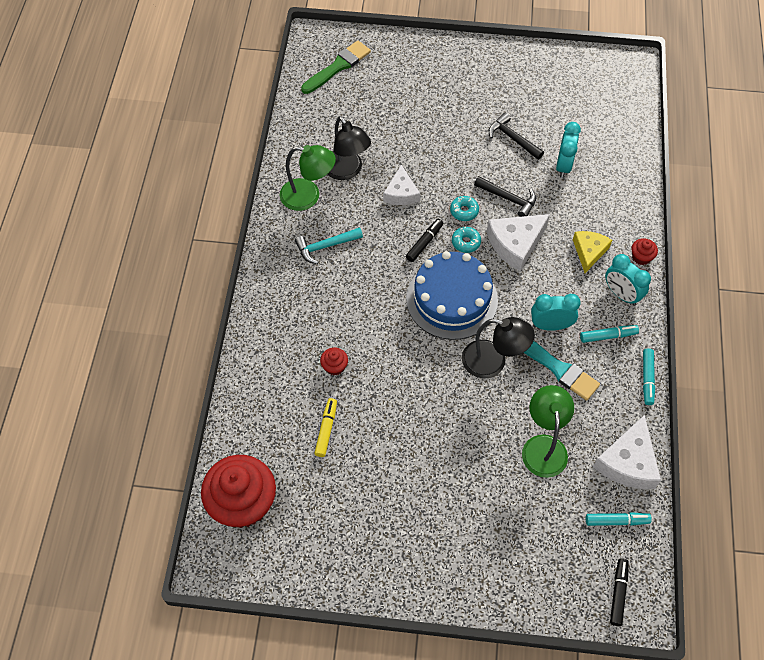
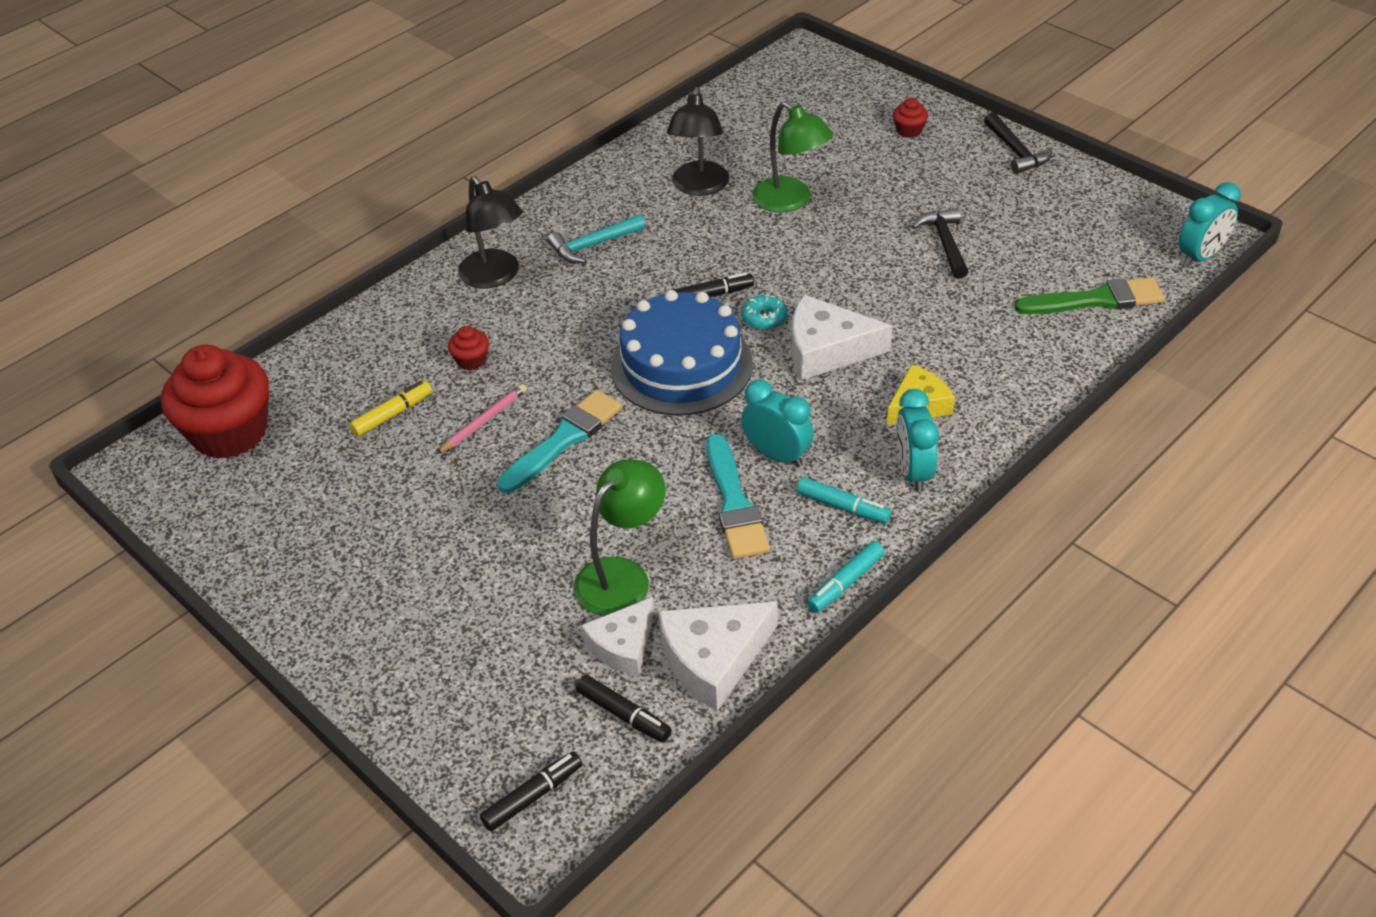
camera: 40 degrees right, 15 degrees down
green lamp [280,145,336,211] -> green lamp moved to [752,102,833,212]
turquoise hammer [295,227,363,264] -> turquoise hammer turned 45 degrees counterclockwise [547,214,645,263]
green brush [301,40,371,94] -> green brush moved to [1015,278,1165,314]
white cheese [383,165,420,205] -> white cheese moved to [581,597,654,676]
turquoise donut [450,196,479,221] -> none
black lamp [462,317,535,378] -> black lamp moved to [458,176,523,288]
black hammer [474,176,536,217] -> black hammer moved to [984,112,1052,174]
turquoise clock [556,122,581,178] -> turquoise clock moved to [1179,182,1241,267]
turquoise marker [586,512,652,526] -> black marker [576,675,671,742]
red cupcake [631,238,658,265] -> red cupcake moved to [893,98,928,138]
none -> pink pencil [437,384,527,454]
none -> turquoise brush [497,390,622,493]

